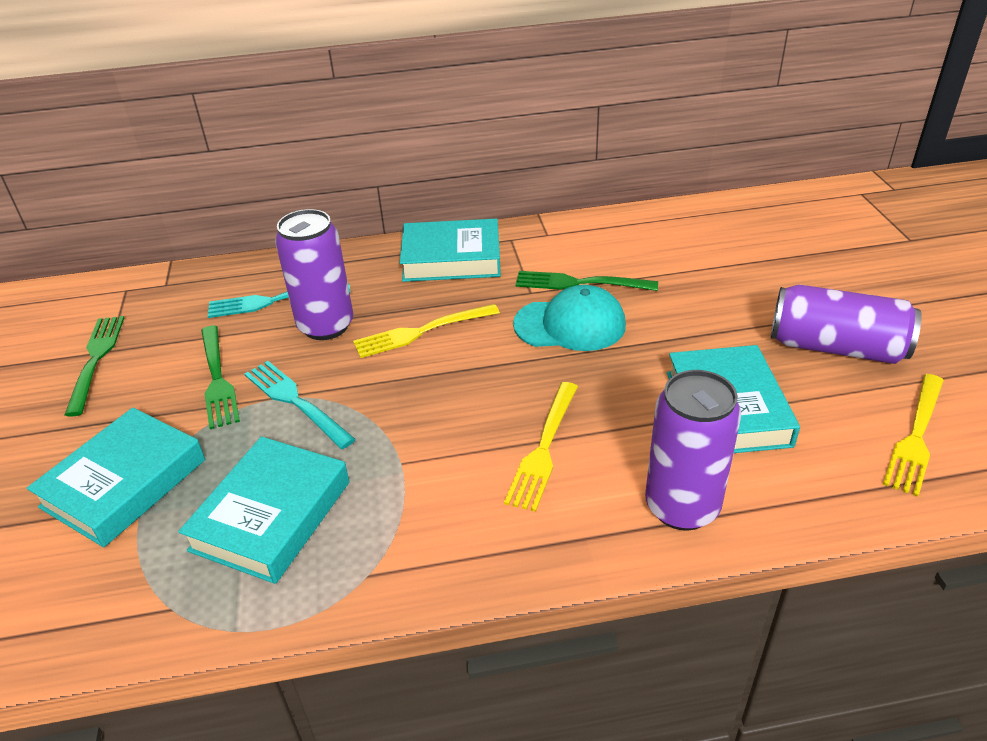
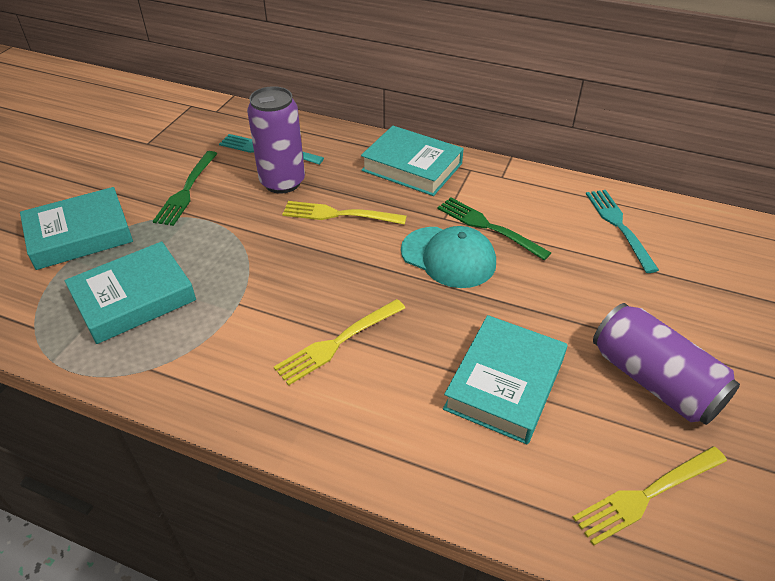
camera: 30 degrees right, 5 degrees up
green fork [65,316,124,417] -> none
turquoise fork [245,361,356,449] -> turquoise fork moved to [586,190,659,273]
purple can [645,370,741,531] -> none

